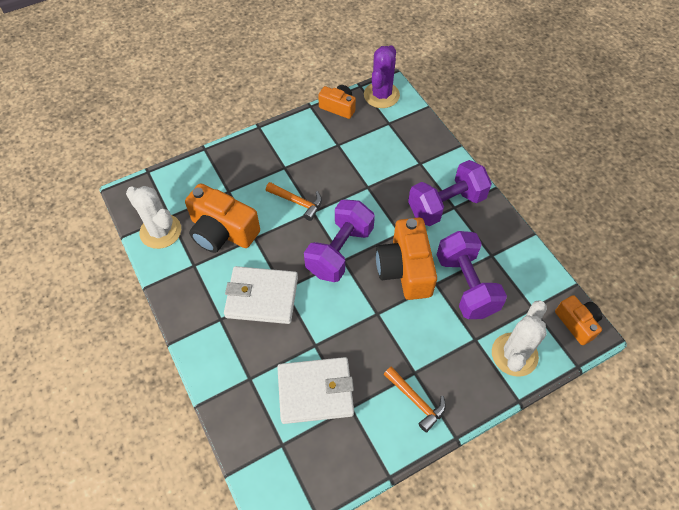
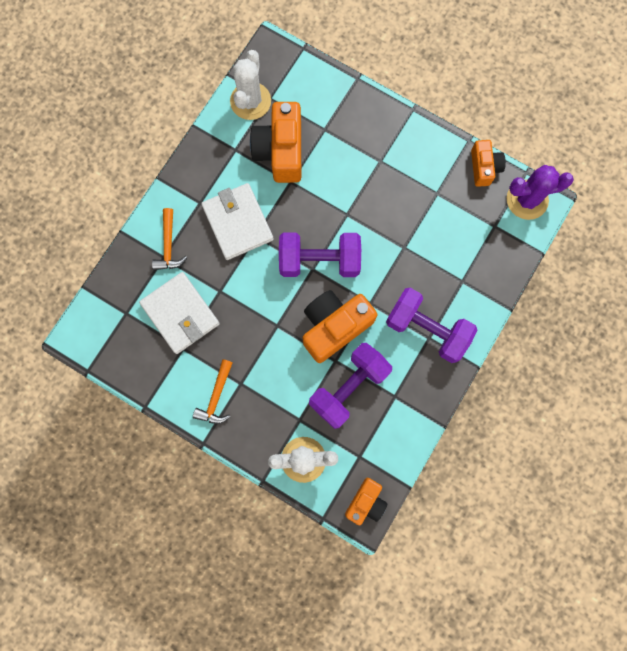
camera: 60 degrees right, 20 degrees up
orange hammer [266,182,322,221] -> orange hammer moved to [152,208,187,270]

